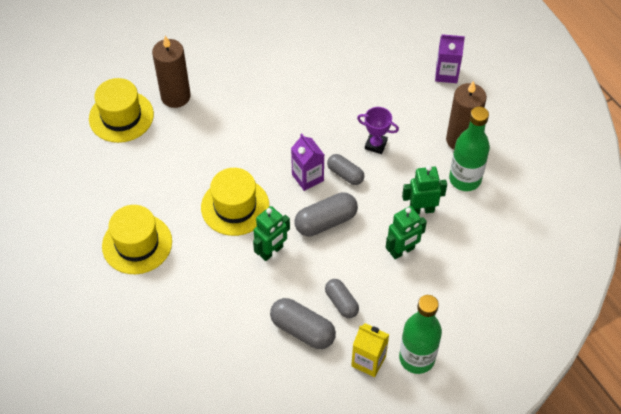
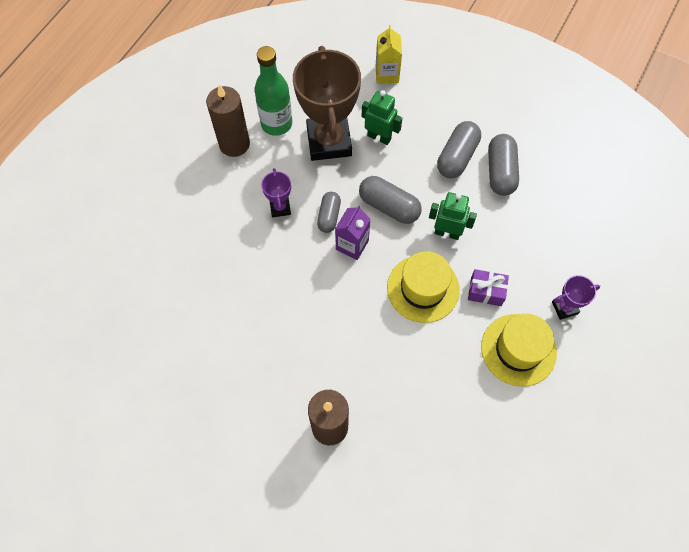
camera: 120 degrees left, 10 degrees up
yellow hat [89,78,154,143] -> none
grey capsule [325,279,359,318] -> grey capsule [437,121,481,178], size x1.54
yellow carton [351,323,389,377] -> yellow carton moved to [376,25,402,84]
green bottle [399,295,442,374] -> none
green robot [402,165,447,214] -> brown trophy [293,46,361,161]
purple carton [435,34,465,83] -> none
none -> purple gift [468,269,509,306]
none -> purple trophy [552,275,600,320]

